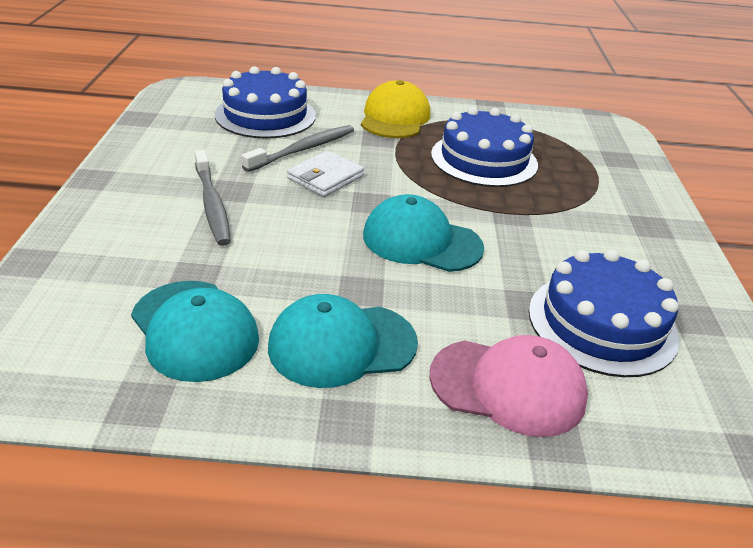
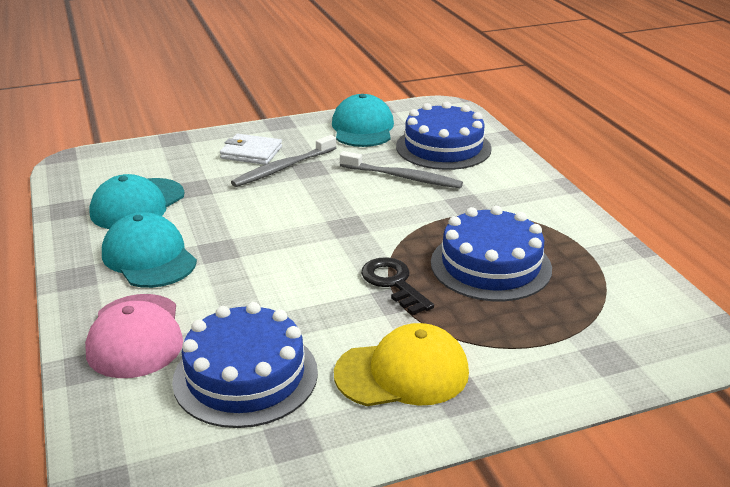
camera: 70 degrees right, 5 degrees down
white wallet [287,151,364,197] -> white wallet moved to [220,134,282,165]
yellow cap [361,80,430,138] -> yellow cap moved to [334,323,469,406]
turquoise cap [363,194,484,272] -> turquoise cap moved to [332,94,394,147]
none -> black key [361,257,434,315]

